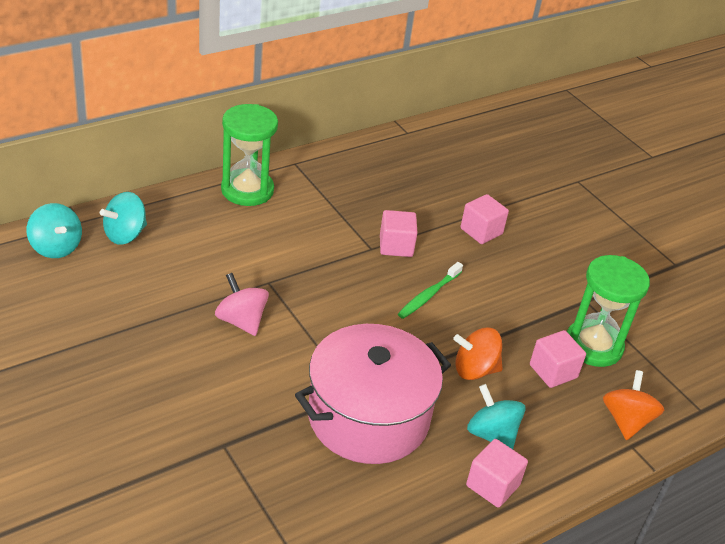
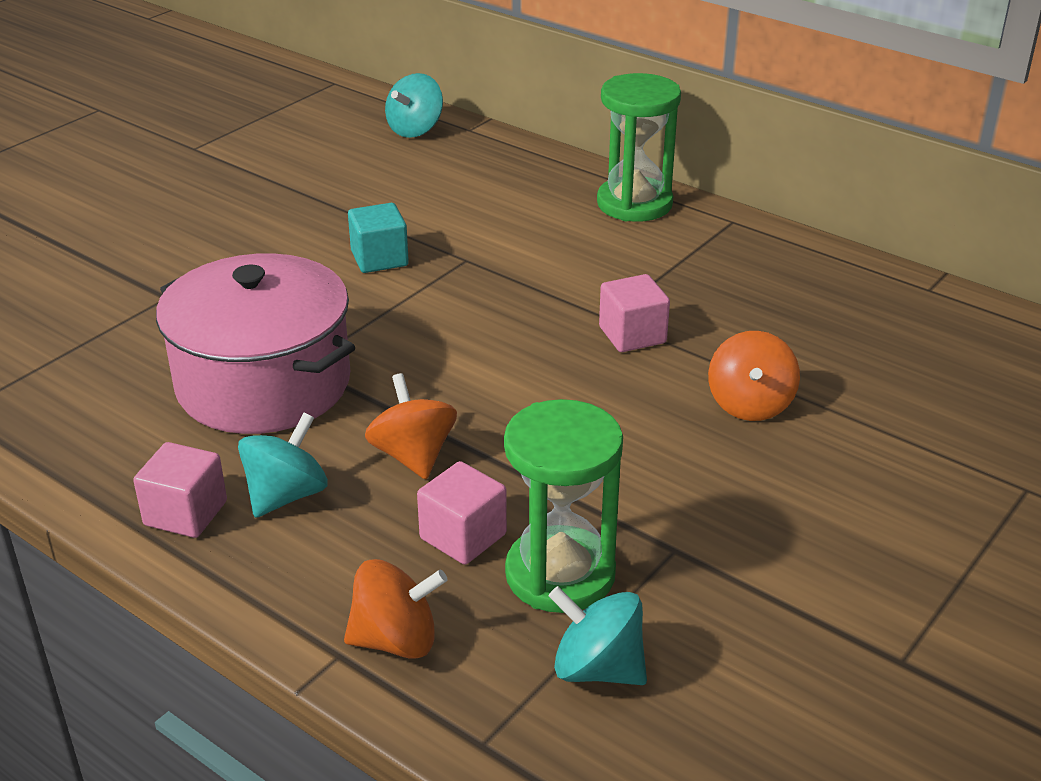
camera: 75 degrees right, 5 degrees down
turquoise spinning top [100,192,147,245] -> turquoise spinning top moved to [548,586,647,685]
pink spinning top [215,273,269,336] -> turquoise cube [348,203,409,273]
green toothbrush [398,262,463,319] -> none
pink cube [460,194,509,244] -> orange spinning top [708,331,800,421]

